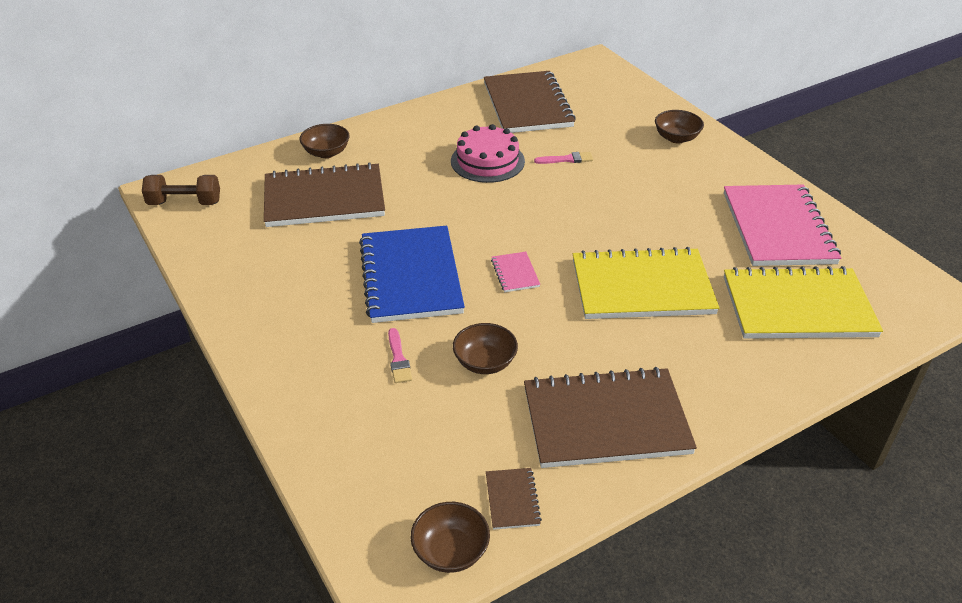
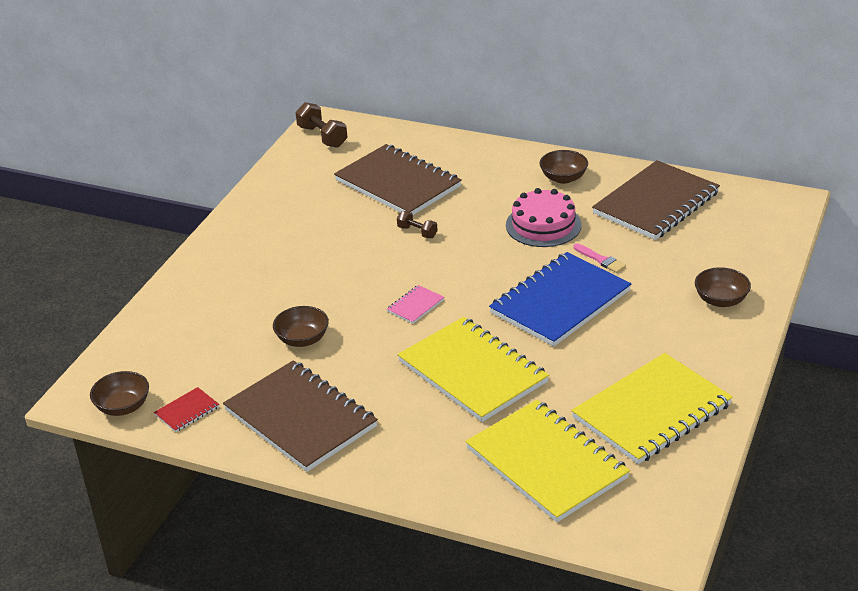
camera: 55 degrees right, 5 degrees down
brown bowl [300,124,350,158] -> brown bowl moved to [539,150,588,184]
blue notebook [359,226,465,323] -> blue notebook moved to [489,252,632,347]
pink brush [388,328,412,383] -> none
brown notebook [486,468,542,530] -> red notebook [154,387,219,432]
pink notebook [724,184,841,266] -> yellow notebook [571,353,733,464]
none -> brown dumbbell [397,211,438,238]

